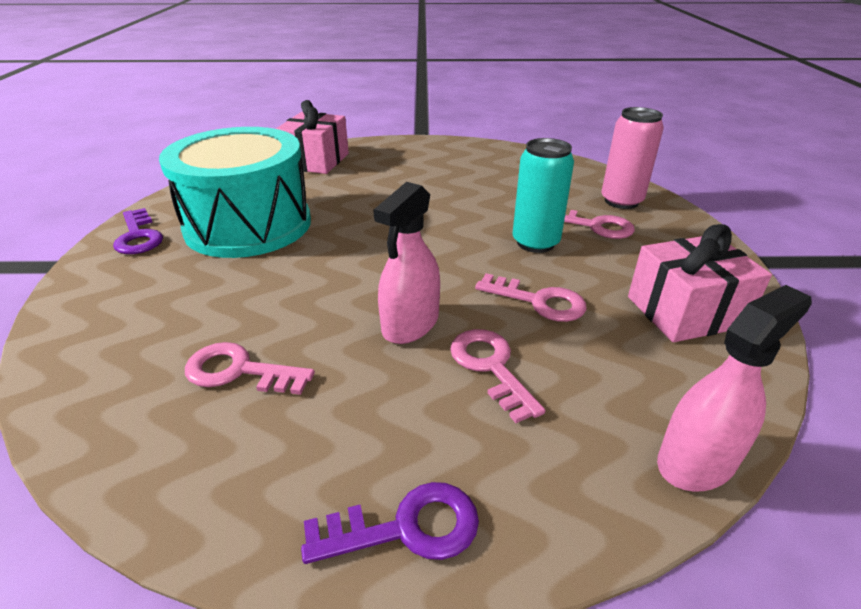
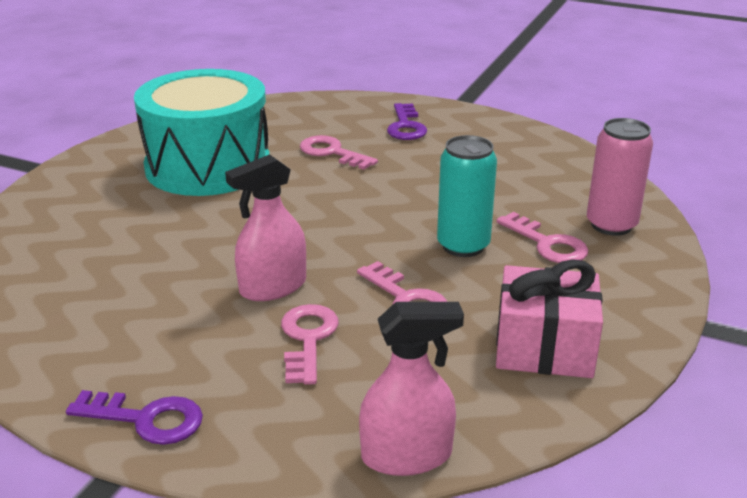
camera: 25 degrees right, 5 degrees down
purple key [113,208,163,254] -> purple key moved to [387,103,427,140]
pink key [185,342,315,395] -> pink key moved to [300,135,378,170]
pink gift [276,100,349,174] -> none

